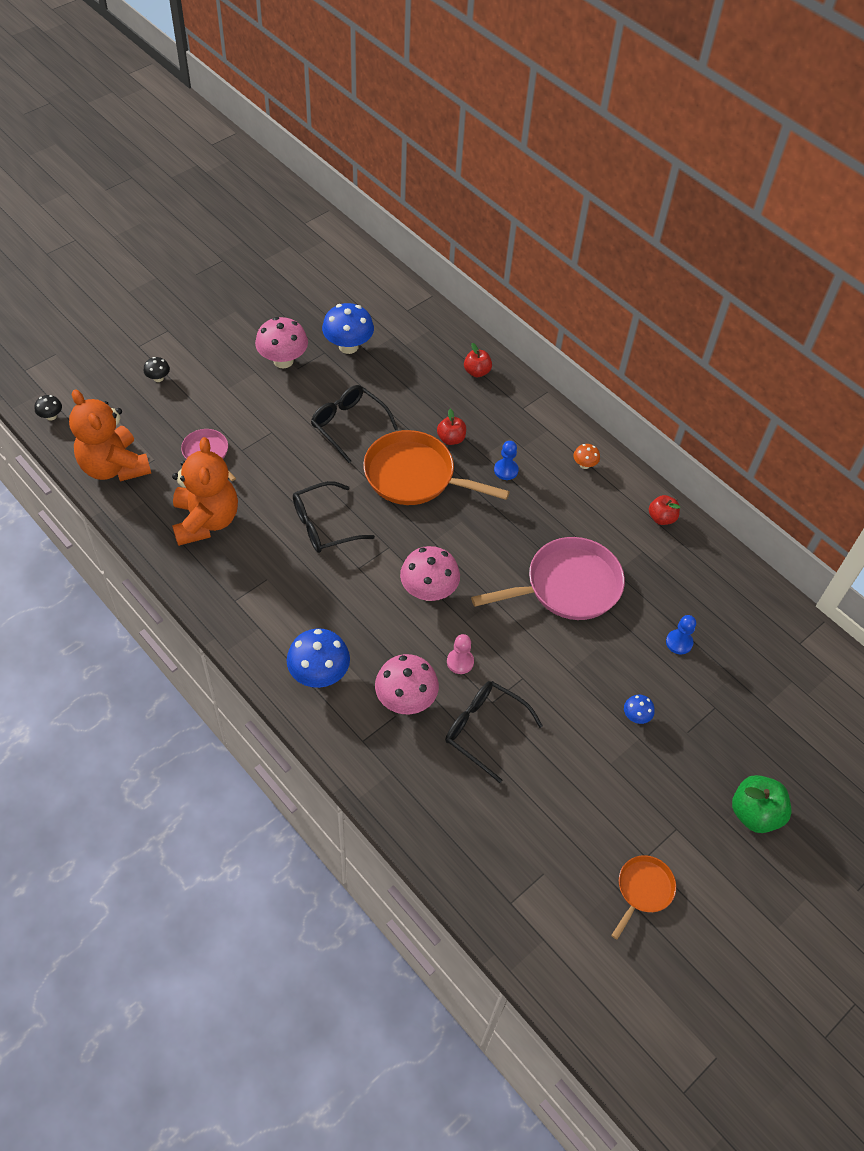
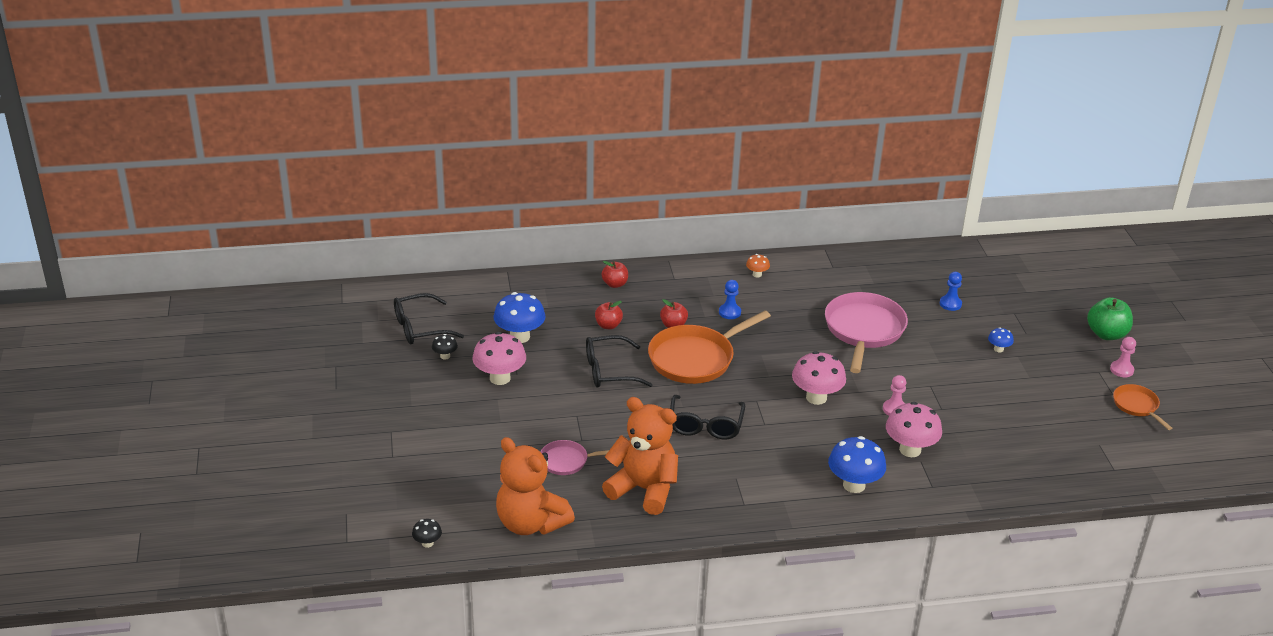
camera: 55 degrees left, 20 degrees down
orange teddy bear [69,389,151,481] -> orange teddy bear turned 45 degrees clockwise [496,437,575,535]
black mushroom [143,357,170,382] -> black mushroom moved to [432,334,458,360]
black glasses [445,681,543,783] -> black glasses moved to [394,293,464,345]
red apple [649,495,680,525] -> red apple moved to [595,301,623,329]
none -> pink pawn [1110,337,1136,377]

